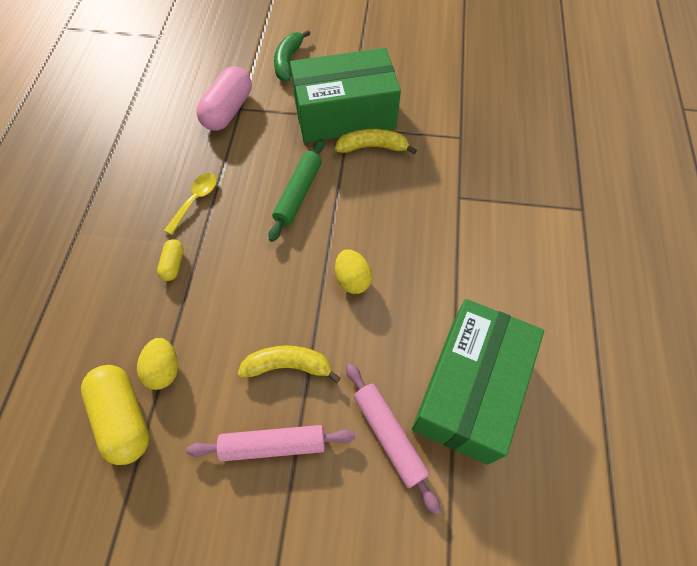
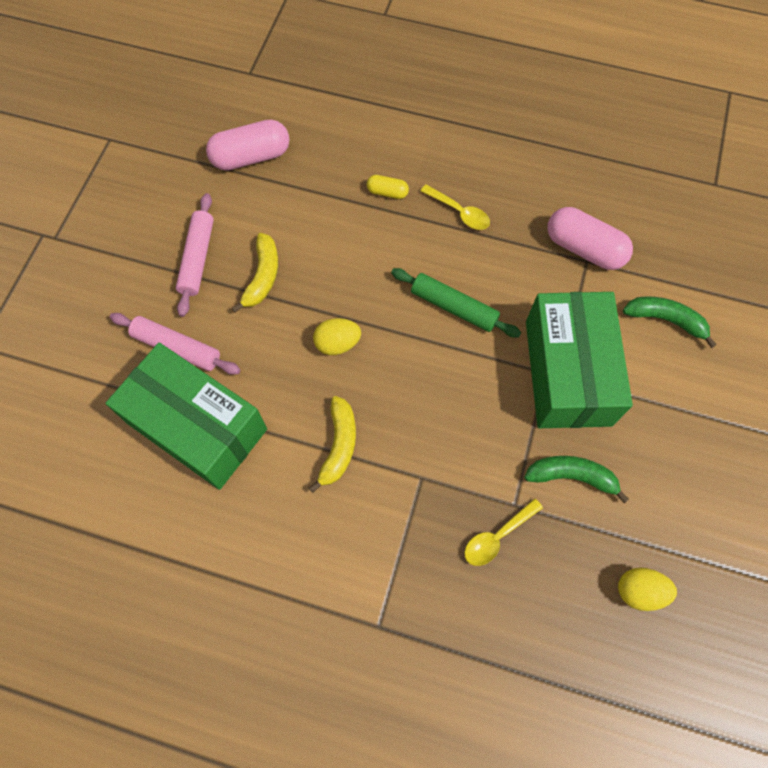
camera: 100 degrees right, 5 degrees up
yellow capsule [81,365,149,465] -> pink capsule [206,120,289,171]
yellow egg [137,338,178,390] -> yellow egg moved to [618,568,677,611]
yellow banana [335,129,417,154] -> yellow banana moved to [309,396,356,493]
pink rolling pin [346,363,441,515] -> pink rolling pin turned 45 degrees clockwise [110,313,241,375]
none -> yellow spoon [464,498,543,566]
none -> green banana [524,456,629,503]

